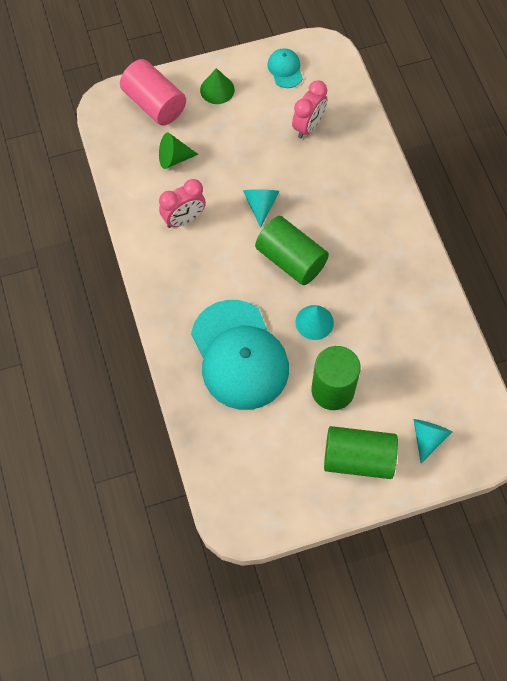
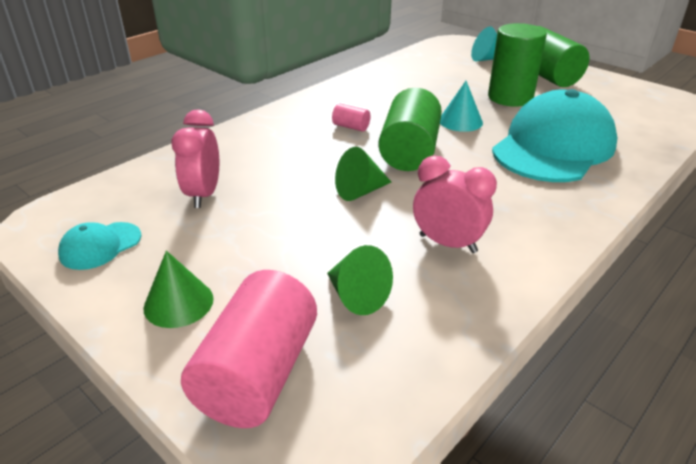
camera: 120 degrees left, 30 degrees down
turquoise cone [243,189,280,228] -> green cone [335,147,391,201]
pink clock [292,80,327,139] -> pink clock turned 90 degrees counterclockwise [171,109,219,208]
none -> pink cylinder [332,103,370,132]

